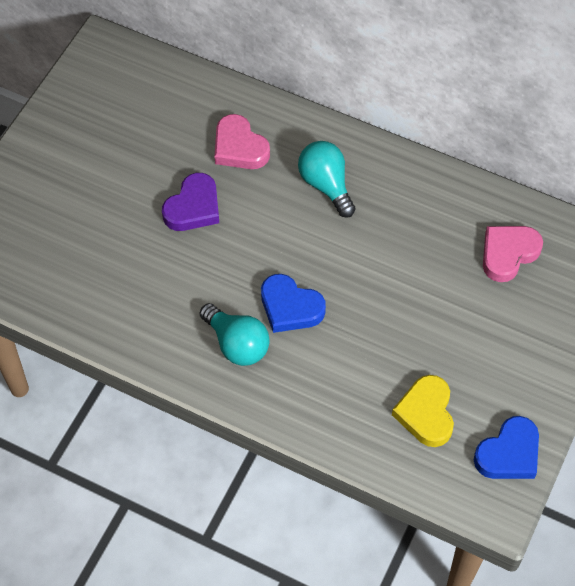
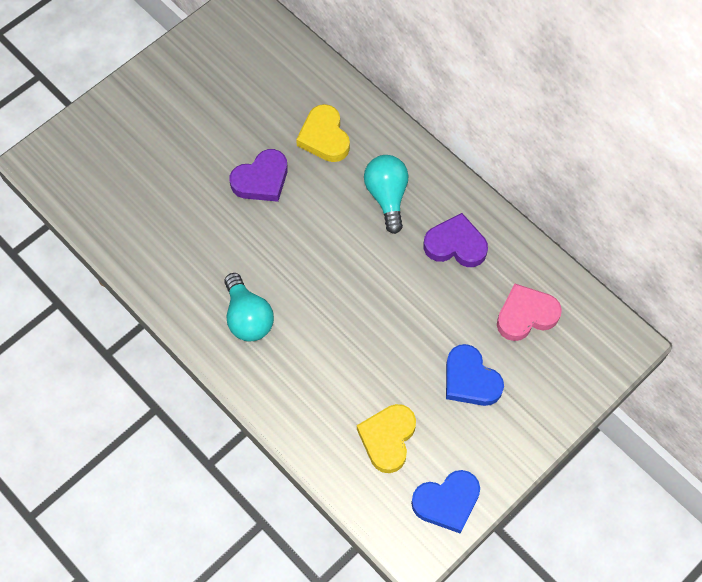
camera: 20 degrees right, 5 degrees up
pink heart [214,114,270,169] -> yellow heart [296,104,350,162]
blue heart [261,274,326,333] -> blue heart moved to [446,344,504,406]
none -> purple heart [424,213,488,267]

